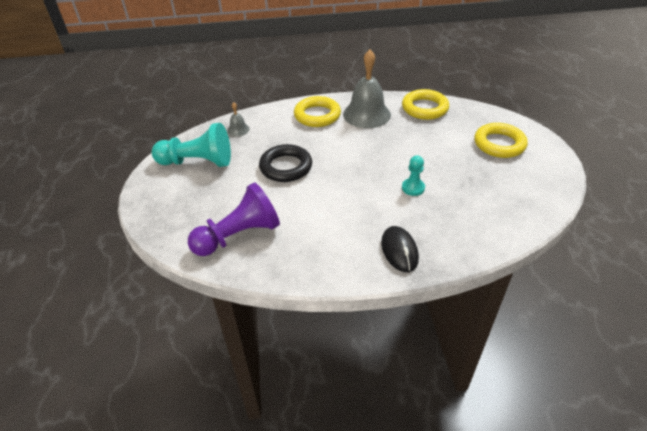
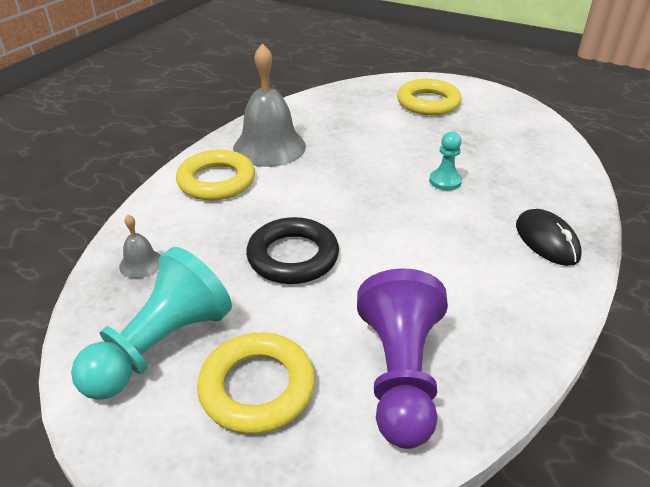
camera: 55 degrees left, 5 degrees down
black mouse [381,226,419,272] -> black mouse turned 45 degrees clockwise [516,209,582,266]
yellow ring [402,89,449,120] -> yellow ring moved to [197,333,315,434]

